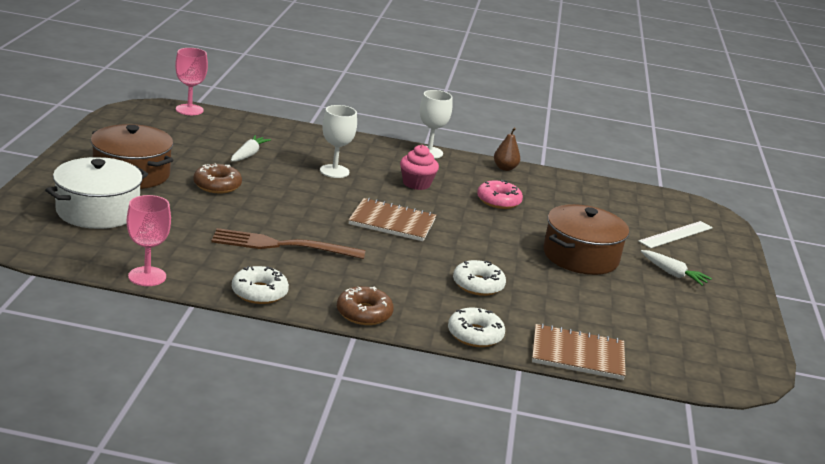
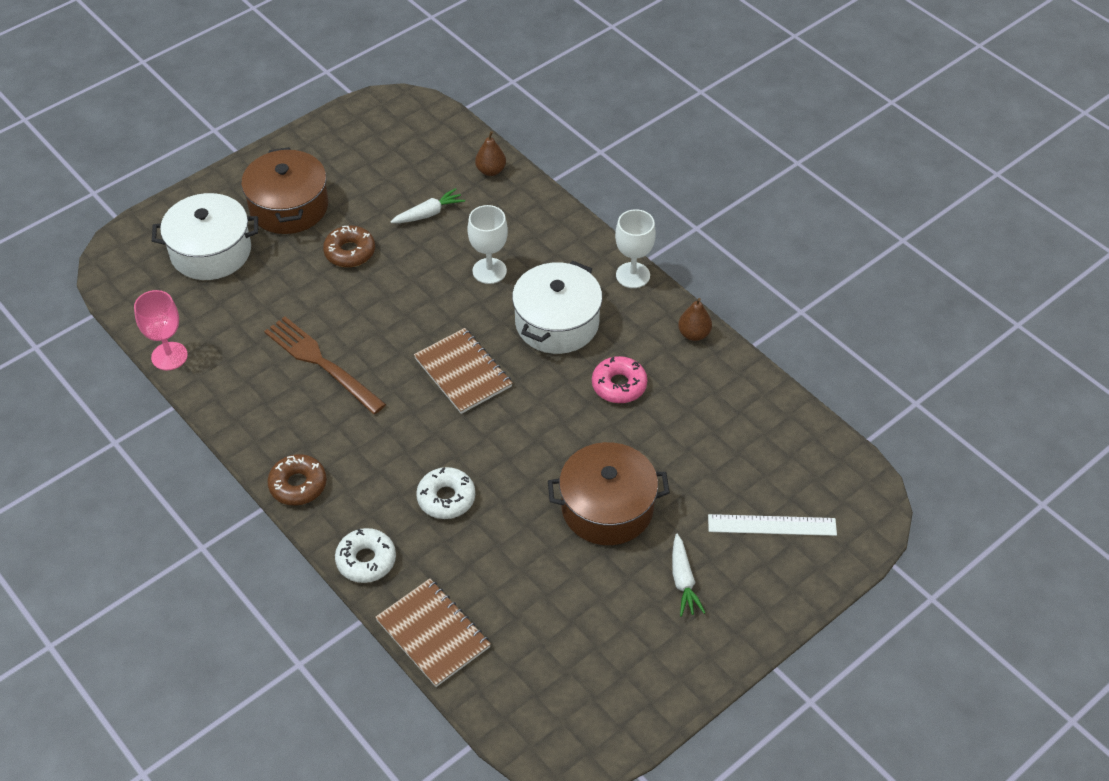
camera: 45 degrees right, 25 degrees up
pink goblet [175,48,208,115] -> none
white donut [232,266,289,304] -> none
pink cupcake [400,145,439,190] -> white pot [512,261,602,354]
none -> brown pear [475,131,506,176]

